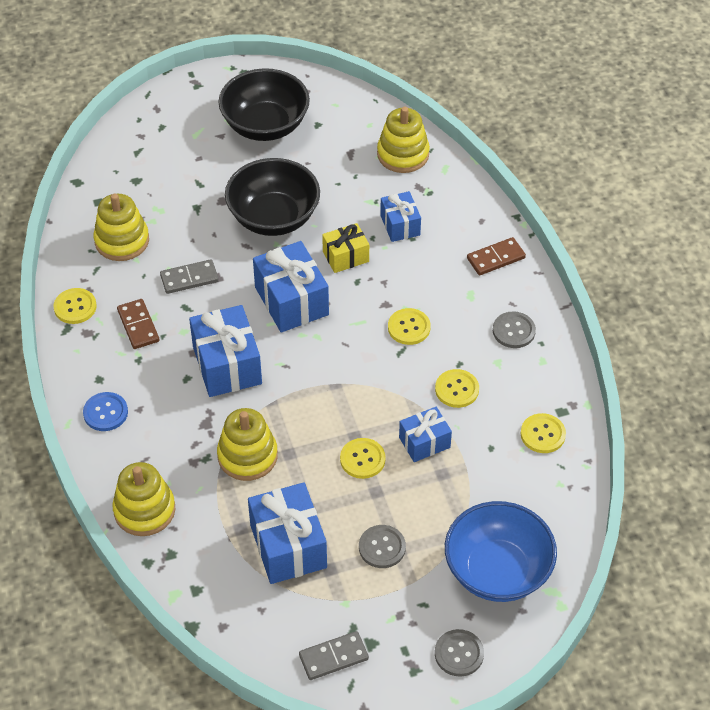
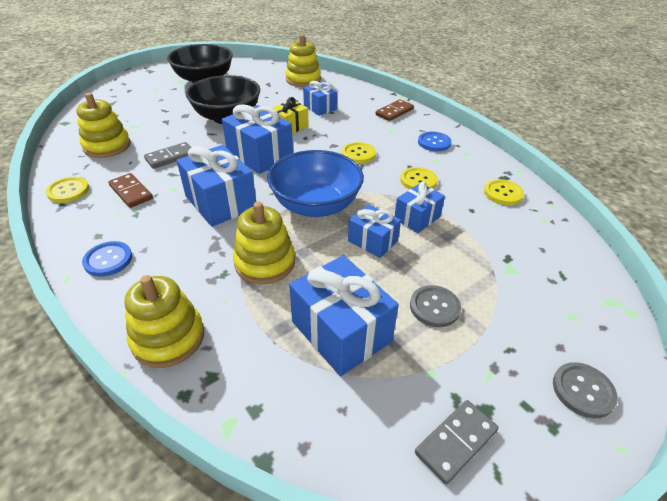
camera: 20 degrees left, 10 degrees down
yellow button [340,438,386,479] -> blue gift [348,204,401,258]
blue bowl [445,501,557,602] -> blue bowl moved to [267,150,364,217]
grey button [493,311,536,348] -> blue button [418,132,451,151]

